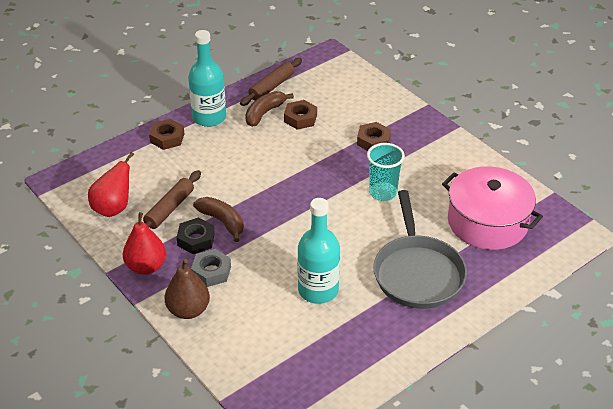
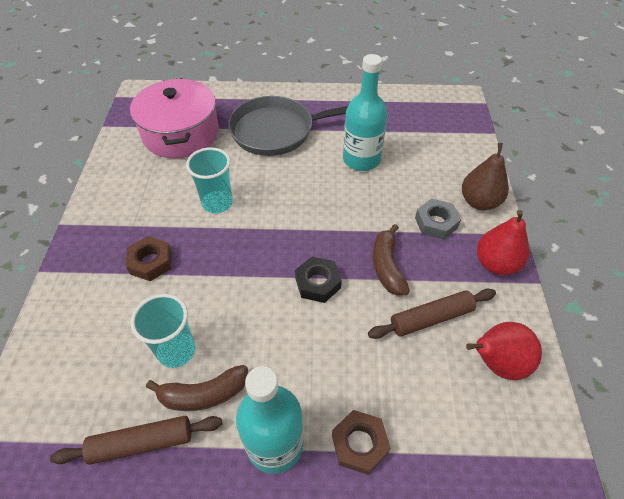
camera: 140 degrees left, 10 degrees up
black nut [176,217,215,254] -> black nut moved to [295,257,342,303]
brown nut [284,100,317,130] -> turquoise cup [131,294,195,368]
grey pan [373,190,467,309] -> grey pan turned 135 degrees counterclockwise [228,96,348,156]

